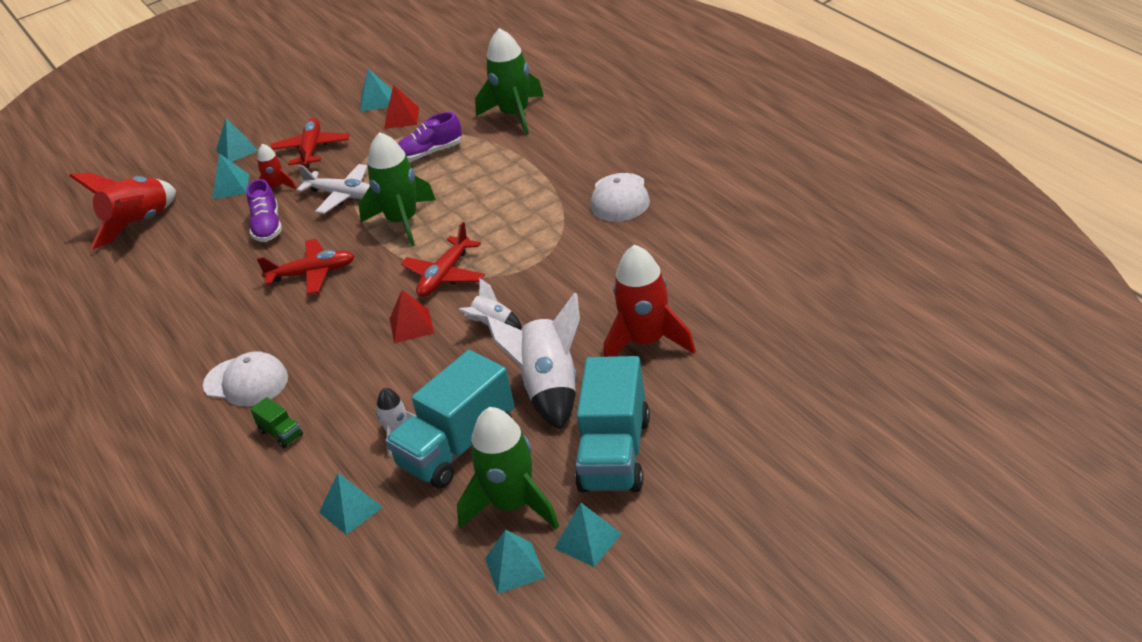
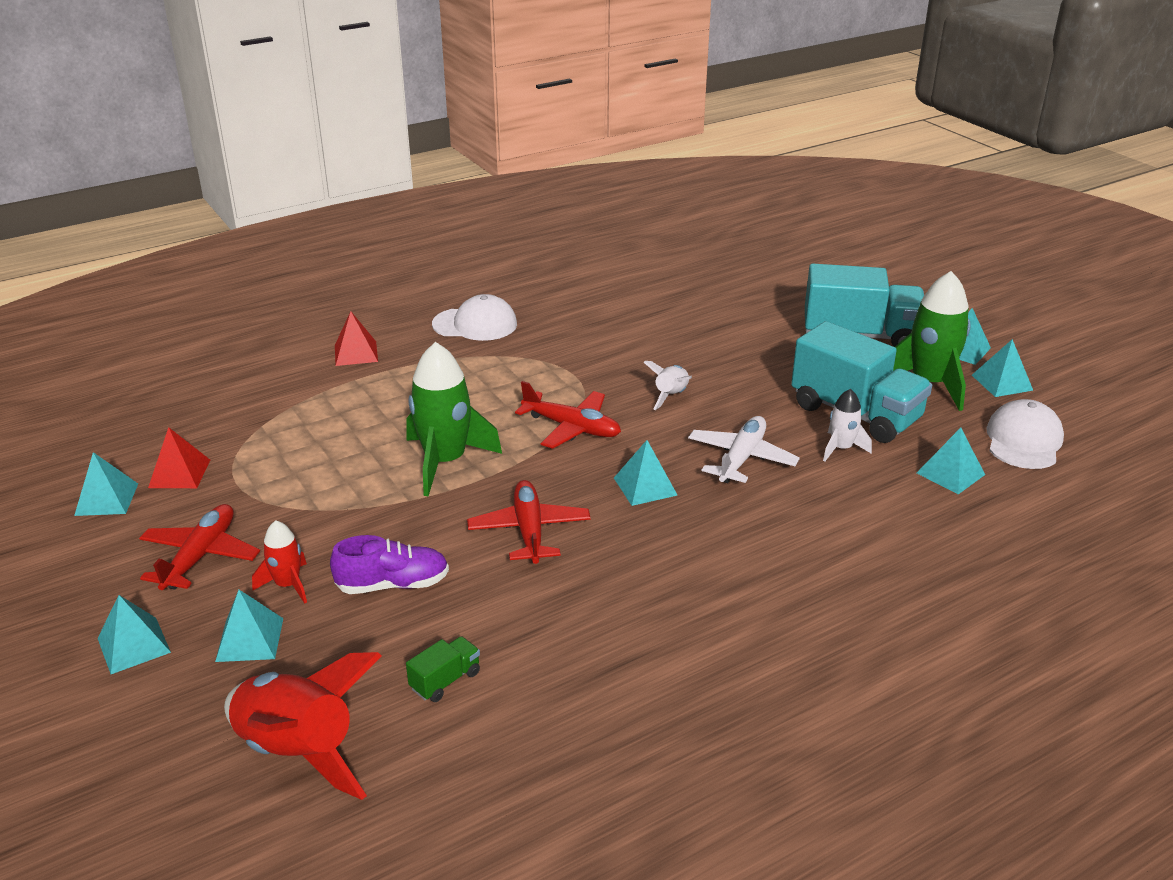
camera: 95 degrees left, 5 degrees down
white cap [203,351,288,407] -> white cap moved to [986,399,1064,469]
green truck [250,397,303,448] -> green truck moved to [406,636,480,702]
red plane [271,118,350,168] -> red plane turned 105 degrees clockwise [139,504,260,590]
white plane [297,164,370,214] -> white plane moved to [688,416,800,483]
red pyramid [390,290,434,343] -> red pyramid moved to [335,311,378,366]
purple shoe [398,112,462,161] -> none
green rocket [475,28,544,135] -> none
white rocket [486,293,580,430] -> none
red rocket [604,244,696,357] -> none
none -> turquoise pyramid [614,440,678,506]

